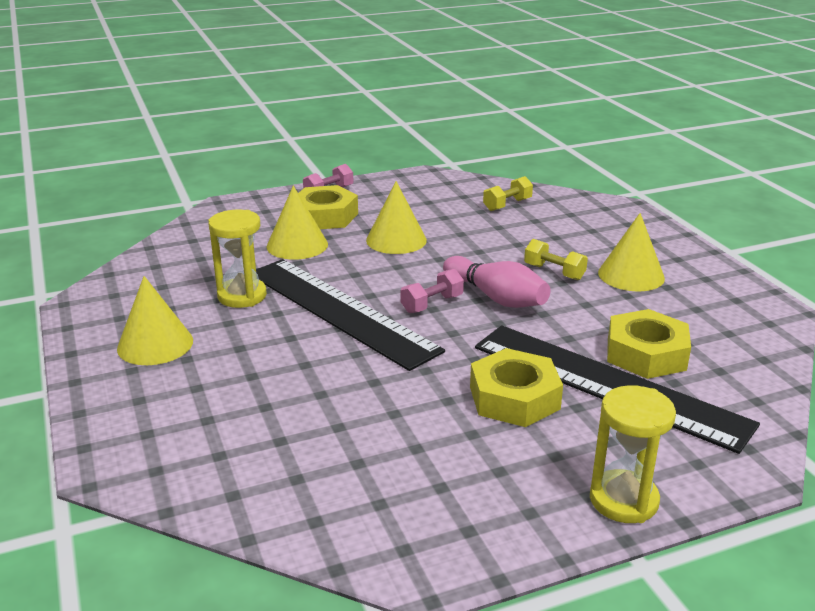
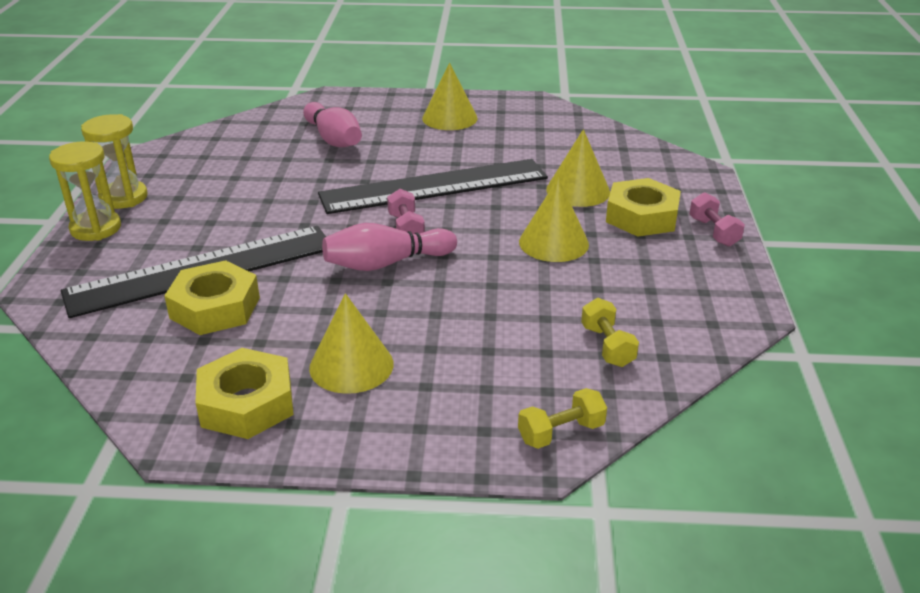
camera: 115 degrees right, 5 degrees up
yellow hourglass [208,209,267,308] -> yellow hourglass moved to [81,114,148,209]
yellow nut [470,348,563,427] -> yellow nut moved to [196,348,294,439]
yellow dumbbell [524,239,588,280] -> yellow dumbbell moved to [518,388,607,449]
none -> pink bowling pin [303,102,362,147]

